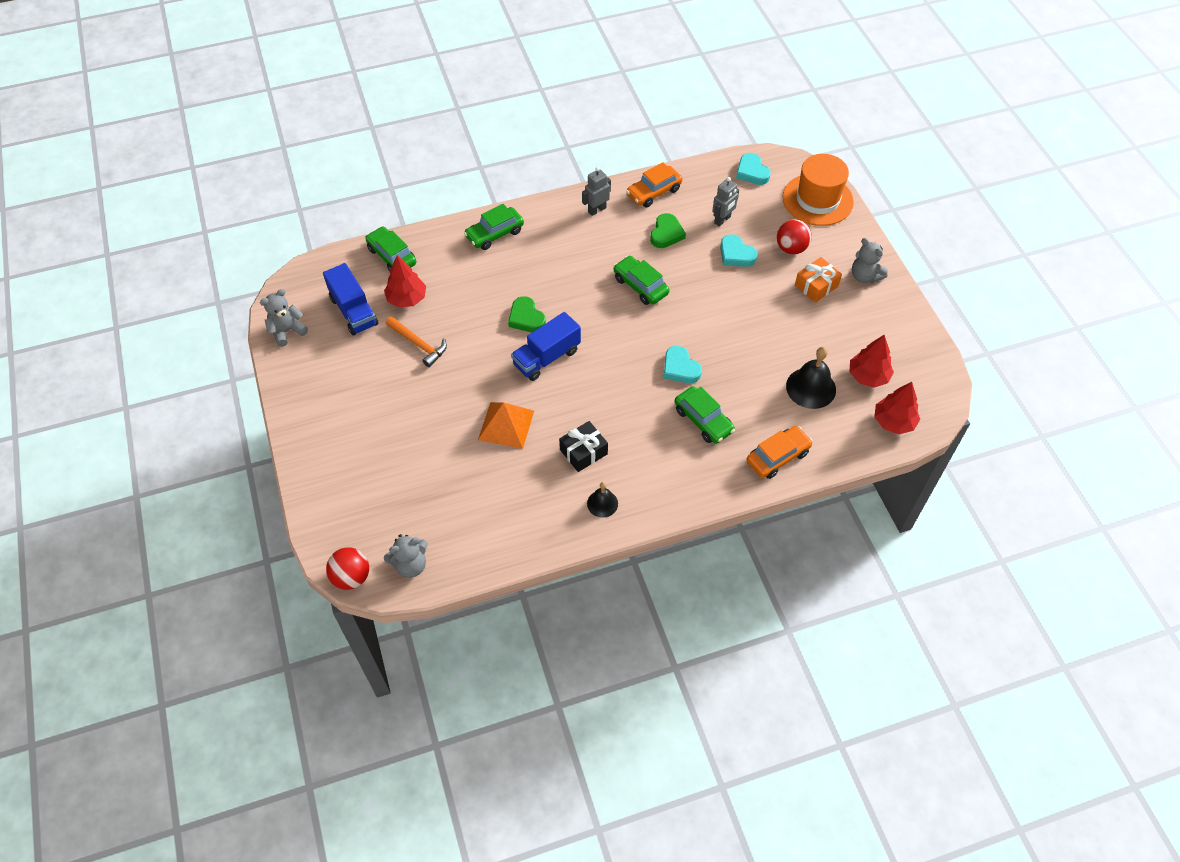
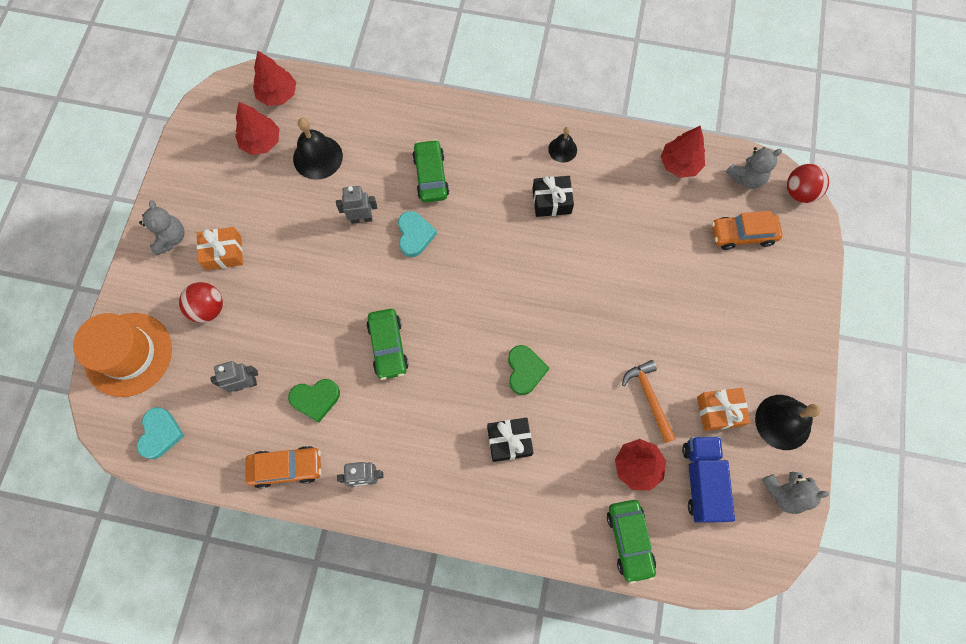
camera: 150 degrees left, 15 degrees up
grey teddy bear [384,534,428,578] -> grey teddy bear turned 150 degrees clockwise [726,147,782,189]
green car [464,204,524,250] -> none
orange pyramid [478,402,534,449] -> none
blue truck [511,312,581,381] -> none
green heart [650,213,686,248] -> green heart turned 150 degrees counterclockwise [288,379,340,423]
turquoise heart [720,234,758,267] -> none
orange car [746,426,813,479] -> orange car moved to [712,211,783,250]
none -> grey robot [336,186,377,224]
none -> black gift [487,418,534,462]
none -> red tree [661,126,705,178]
none -> orange gift [697,388,751,431]
none -> black bell [755,395,821,450]

